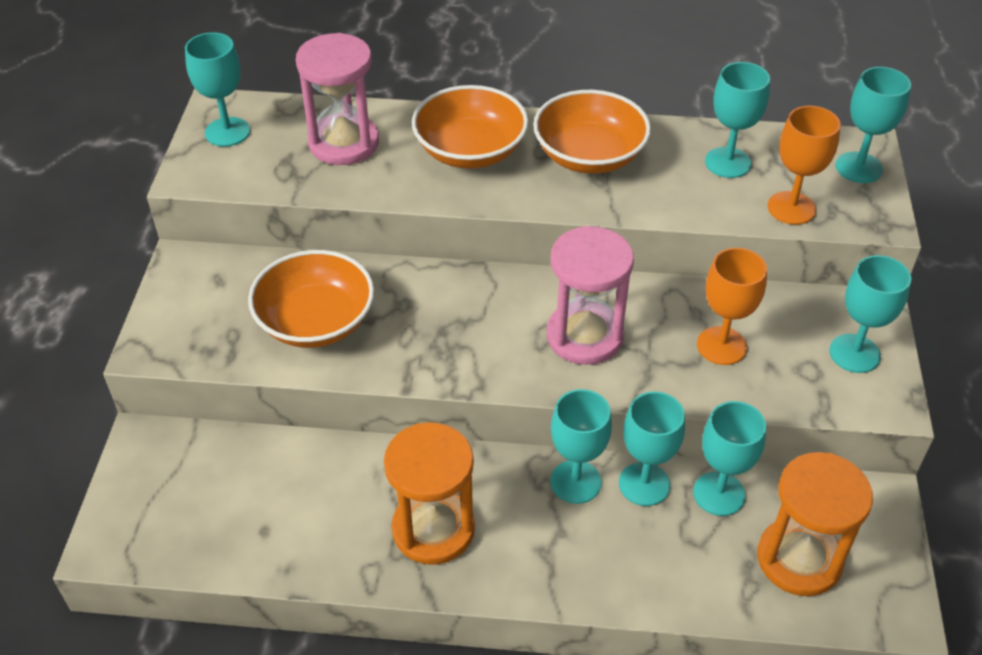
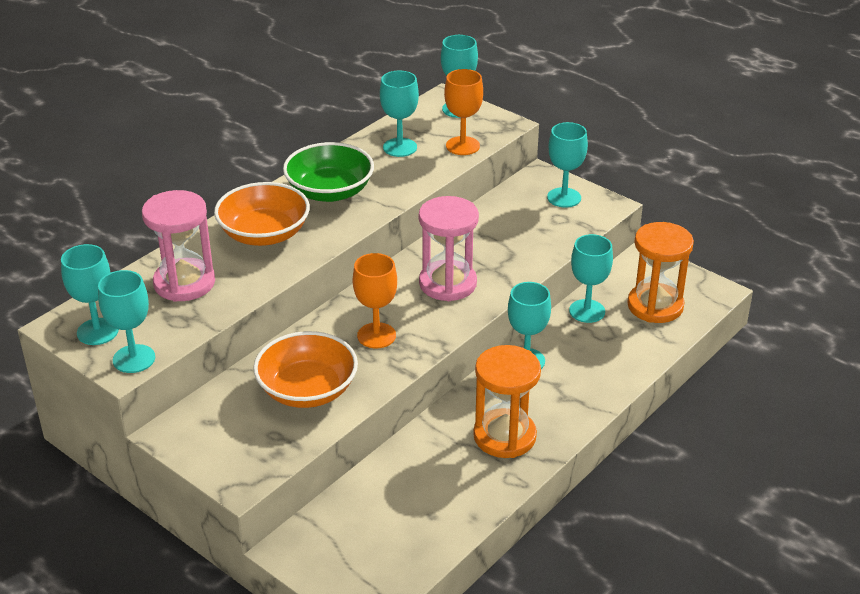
camera: 55 degrees left, 10 degrees down
orange bowl [533,90,651,174] -> green bowl [283,142,374,202]
turquoise goblet [619,391,685,506] -> turquoise goblet moved to [98,270,155,373]
orange goblet [697,248,767,365] -> orange goblet moved to [353,253,397,348]

